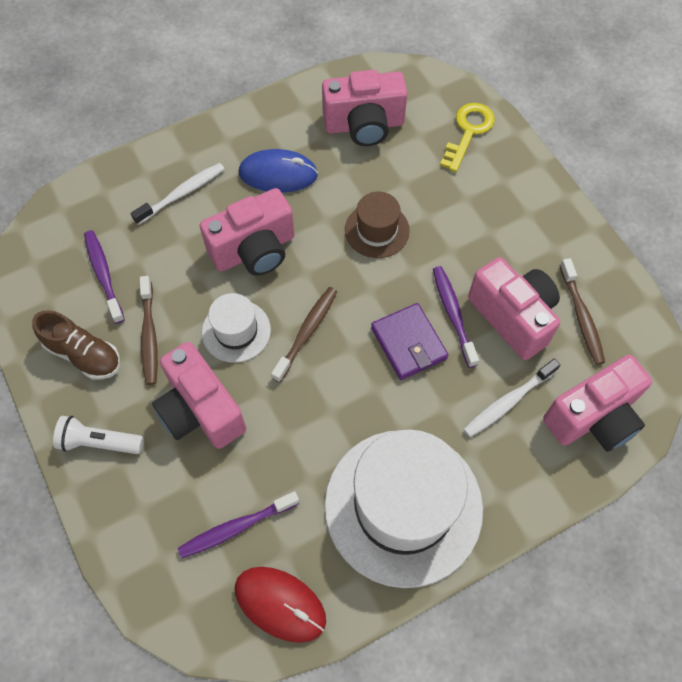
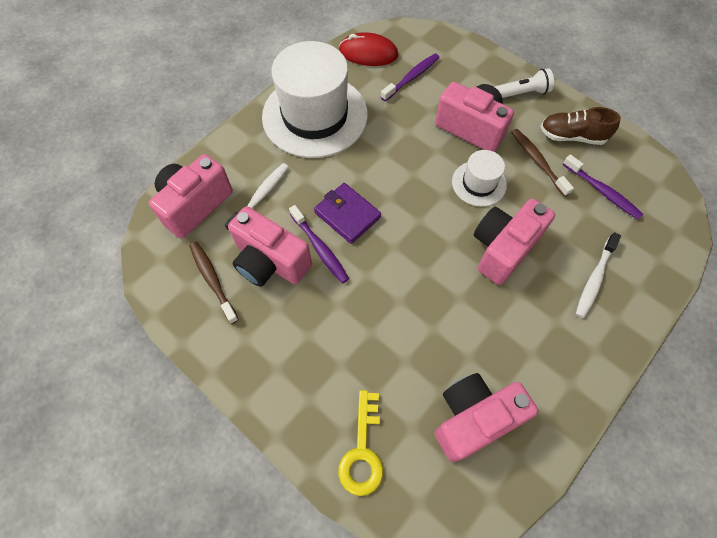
camera: 160 degrees right, 0 degrees up
blue mouse [239,149,318,193] -> none
brown toothbrush [271,287,337,382] -> none
brown hat [345,192,410,258] -> none

